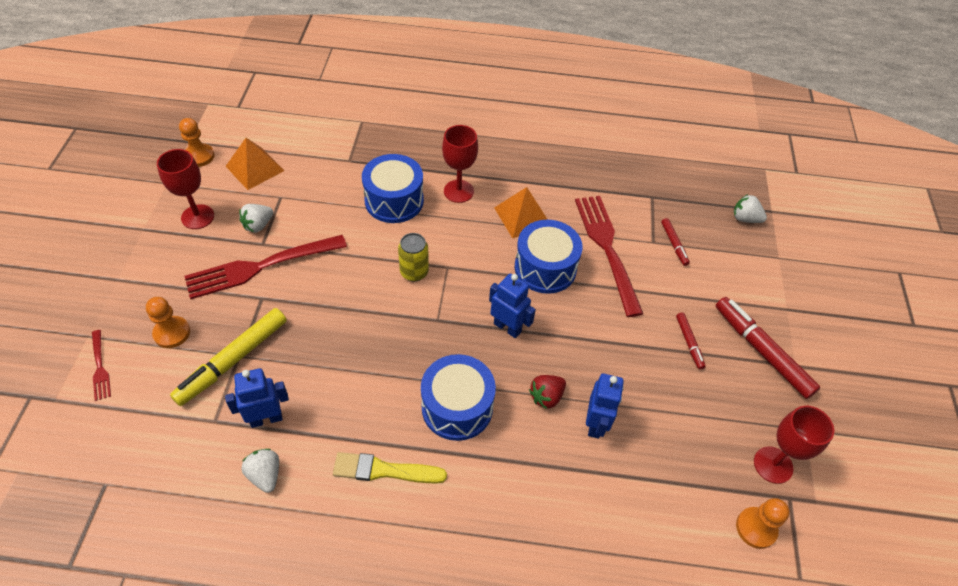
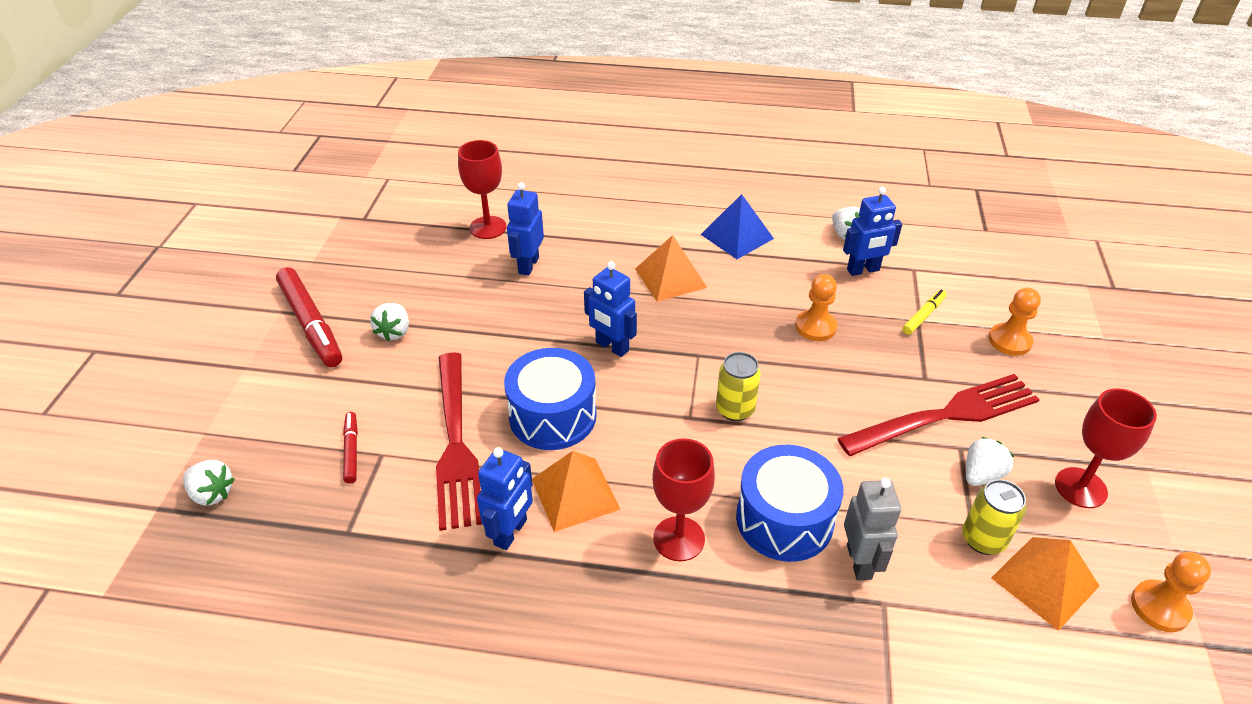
camera: 175 degrees left, 10 degrees down
red fork [92,330,111,401] -> none
yellow marker [170,308,287,406] -> yellow marker [903,290,946,335], size x0.50
yellow brush [333,452,447,483] -> blue pyramid [700,194,774,259]
blue drum [421,354,496,441] -> orange pyramid [635,235,707,302]
red strawberry [529,375,566,409] -> none
red marker [676,313,706,370] -> white strawberry [370,303,409,342]
orange pawn [736,498,790,549] -> orange pawn moved to [795,274,837,341]
red goblet [754,406,834,484] -> red goblet moved to [458,140,507,239]
none -> blue robot [477,447,533,550]
none -> grey robot [844,478,901,580]
none -> yellow can [962,479,1026,555]

